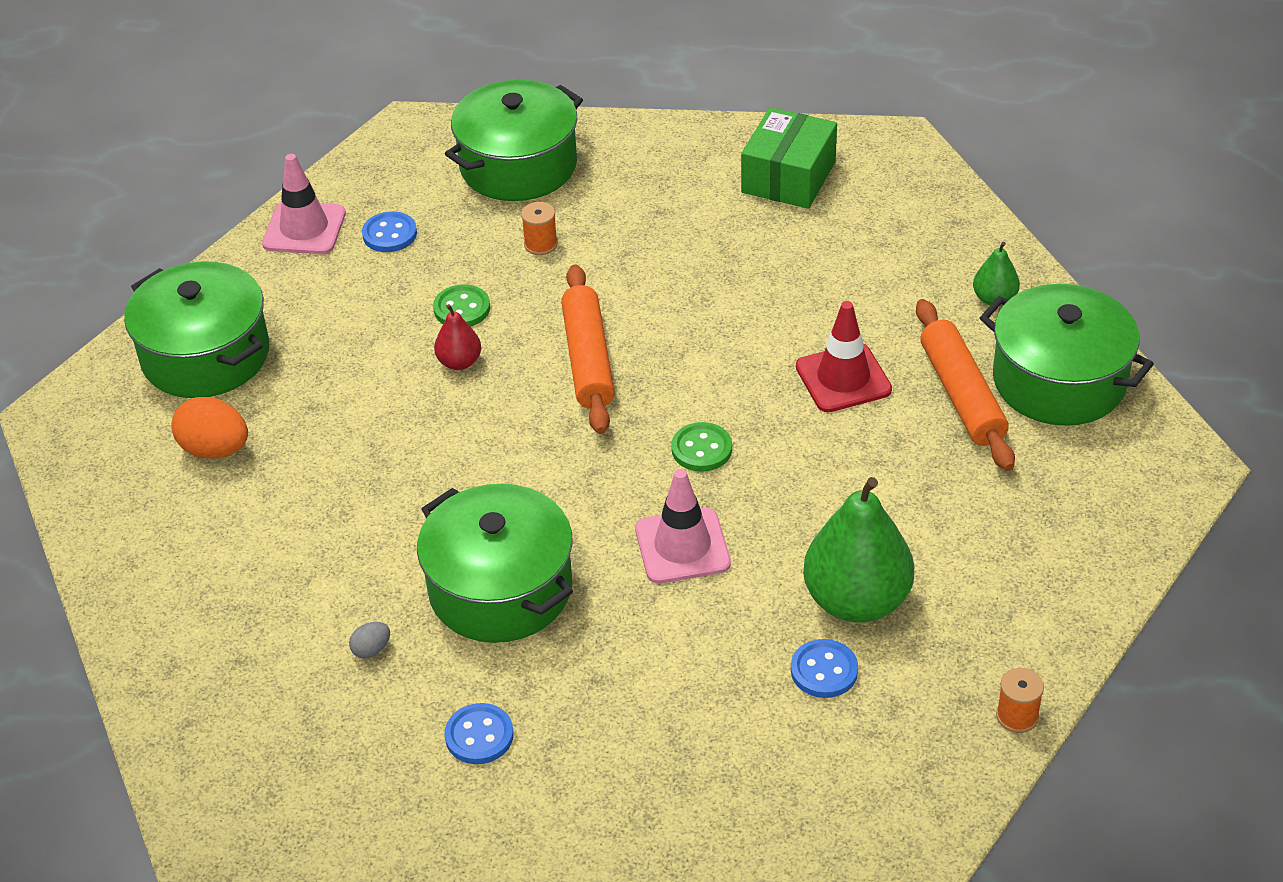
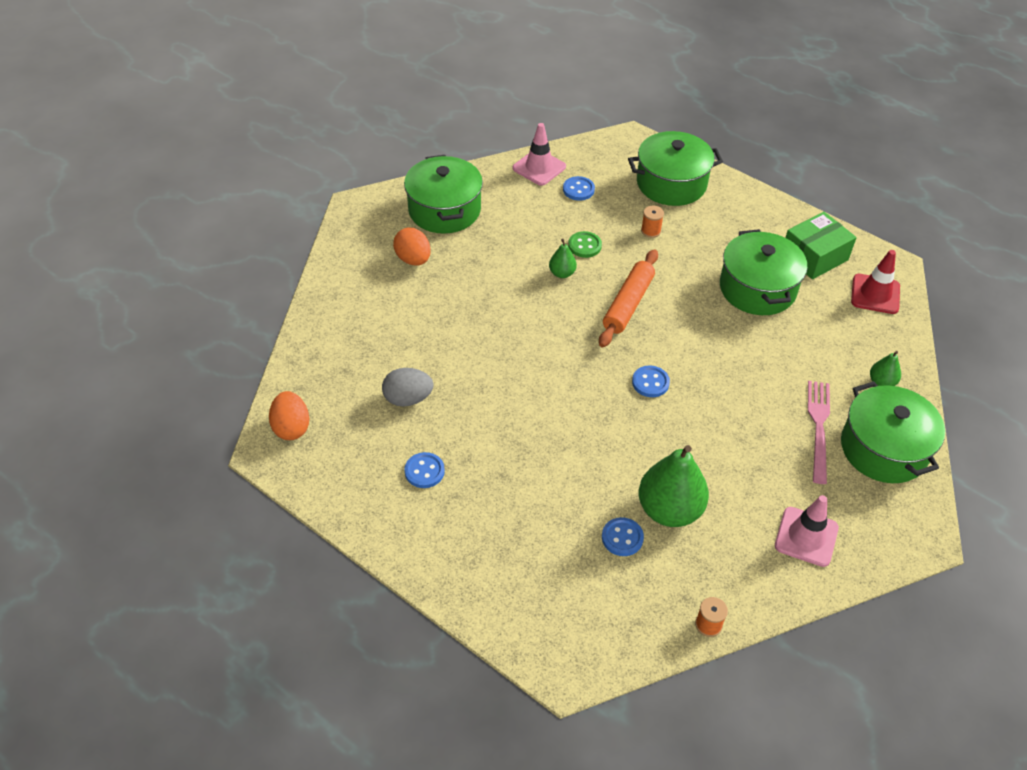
camera: 30 degrees right, 5 degrees up
grey egg [349,622,390,659] -> grey egg [382,368,434,407], size x2.02
green pot [417,484,573,643] -> green pot moved to [720,229,807,315]
red pear [434,304,481,370] -> green pear [549,239,577,278]
pink traffic cone [635,469,731,584] -> pink traffic cone moved to [775,495,839,567]
green button [671,422,732,472] -> blue button [632,365,670,397]
red traffic cone [796,301,892,412] -> red traffic cone moved to [851,250,900,314]
orange rolling pin [916,299,1015,471] -> pink fork [808,381,830,484]
none -> orange egg [269,391,309,440]

